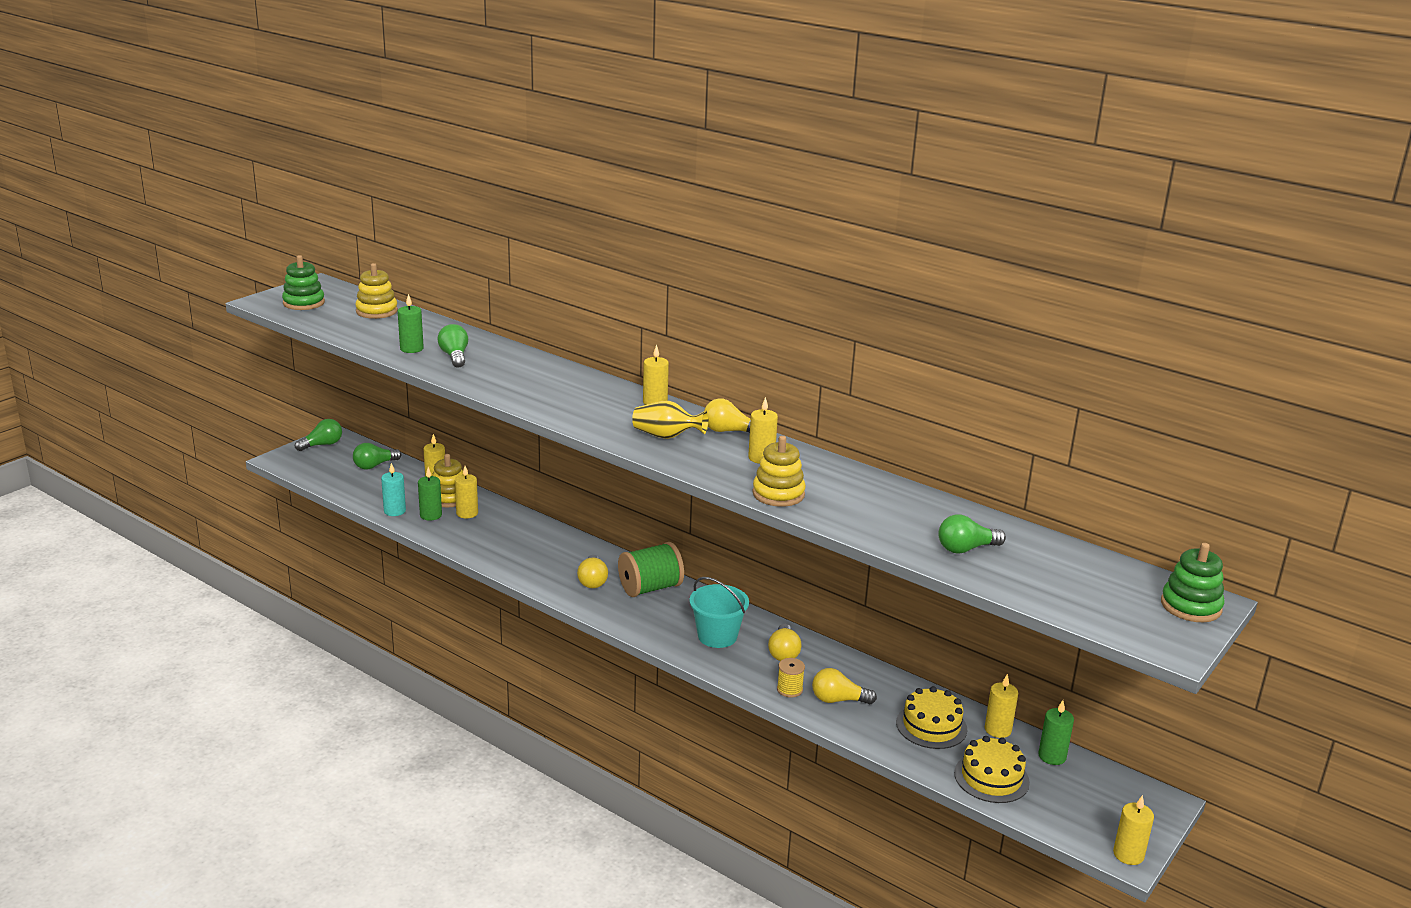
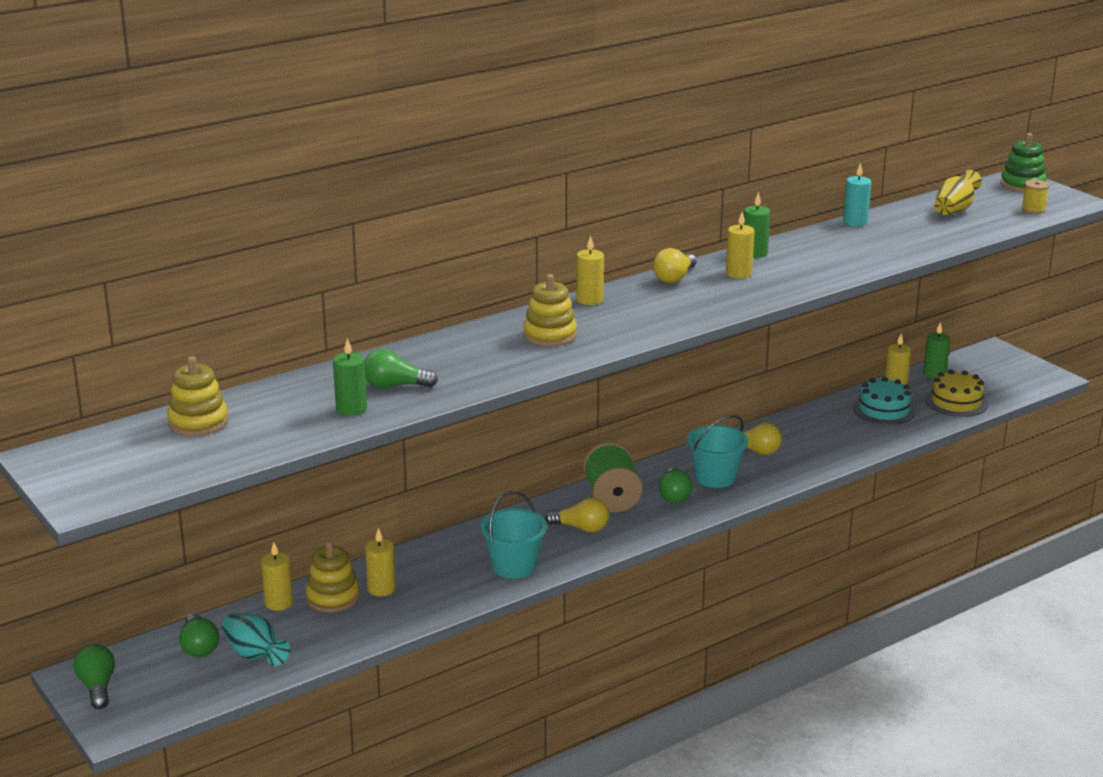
camera: 70 degrees left, 0 degrees up
green stacking toy [282,255,325,310] -> none
turquoise candle [381,463,406,516] -> turquoise candle moved to [843,163,871,226]
green candle [418,467,442,521] -> green candle moved to [743,192,770,258]
yellow vase [632,401,708,439] -> yellow vase moved to [934,170,982,215]
yellow stacking toy [752,436,806,507] -> yellow stacking toy moved to [523,274,577,346]
yellow spool [777,658,805,698] -> yellow spool moved to [1021,180,1050,214]
yellow light bulb [812,668,877,704] -> none
yellow cake [896,686,967,749] -> turquoise cake [853,377,916,425]
green light bulb [938,514,1006,554] -> green light bulb moved to [659,467,693,503]
yellow candle [1113,795,1154,865] -> none
none -> turquoise vase [222,613,290,666]
none -> turquoise bucket [481,491,547,579]

